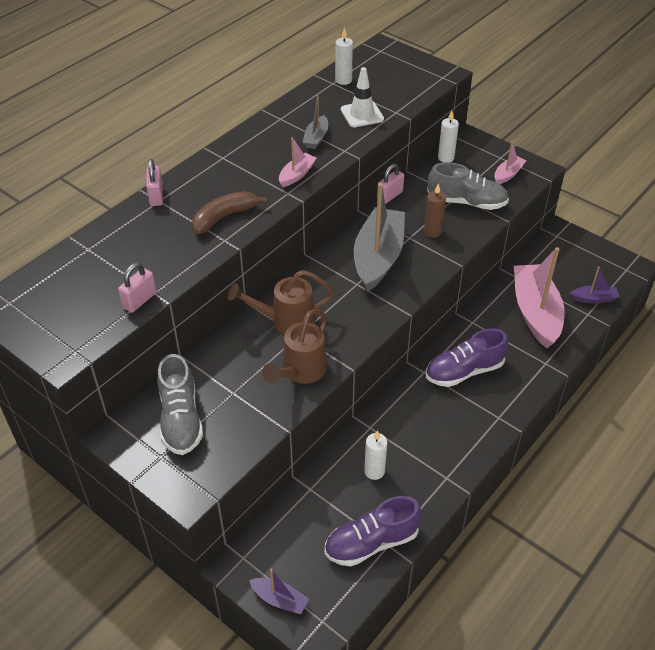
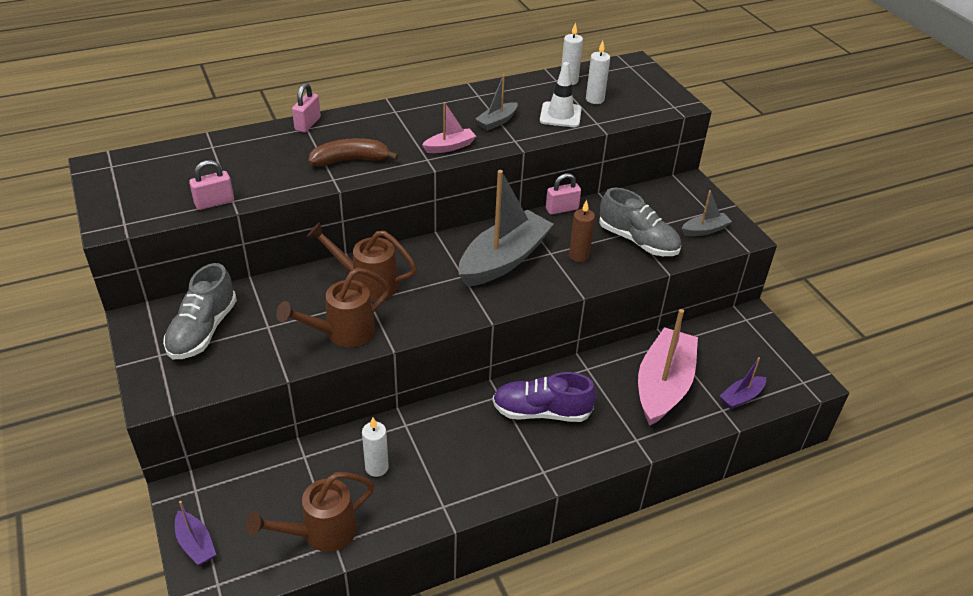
camera: 25 degrees right, 5 degrees down
purple shoe [325,496,422,567] -> brown watering can [246,472,374,552]
white candle [438,110,459,162] -> white candle moved to [586,41,610,104]
pink boat [494,141,527,184] -> grey boat [682,190,732,236]
purple boat [570,266,619,303] -> purple boat turned 120 degrees clockwise [720,357,766,409]

